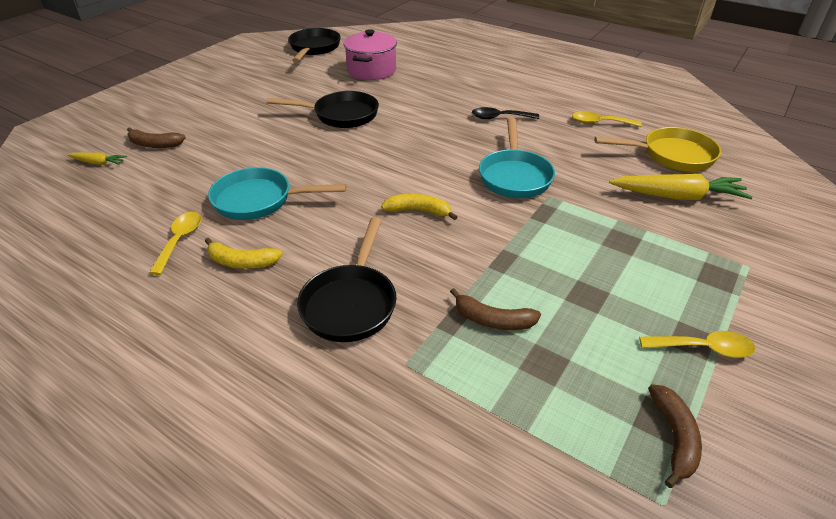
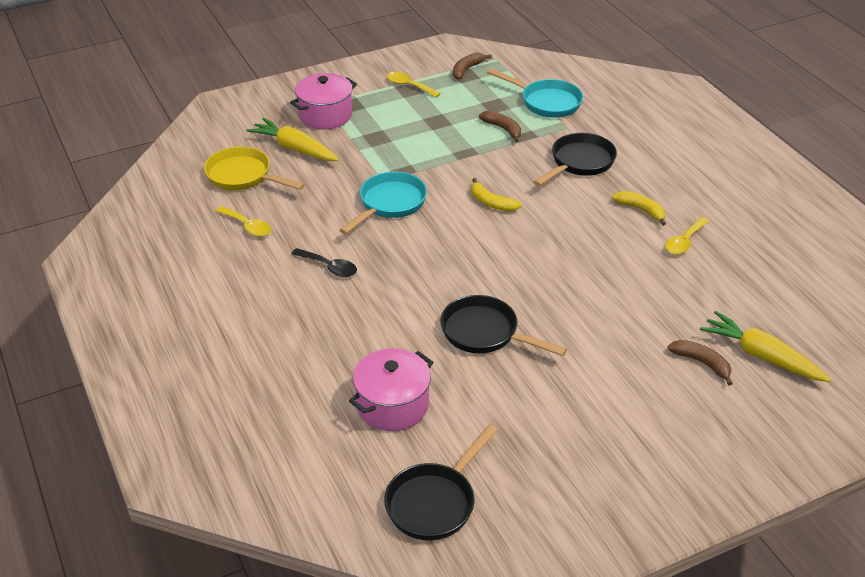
camera: 150 degrees left, 0 degrees up
yellow carrot [67,152,127,165] -> yellow carrot [700,311,831,382], size x2.02
turquoise pan [208,167,347,220] -> turquoise pan moved to [487,68,583,118]
none -> pink pot [290,73,357,129]

